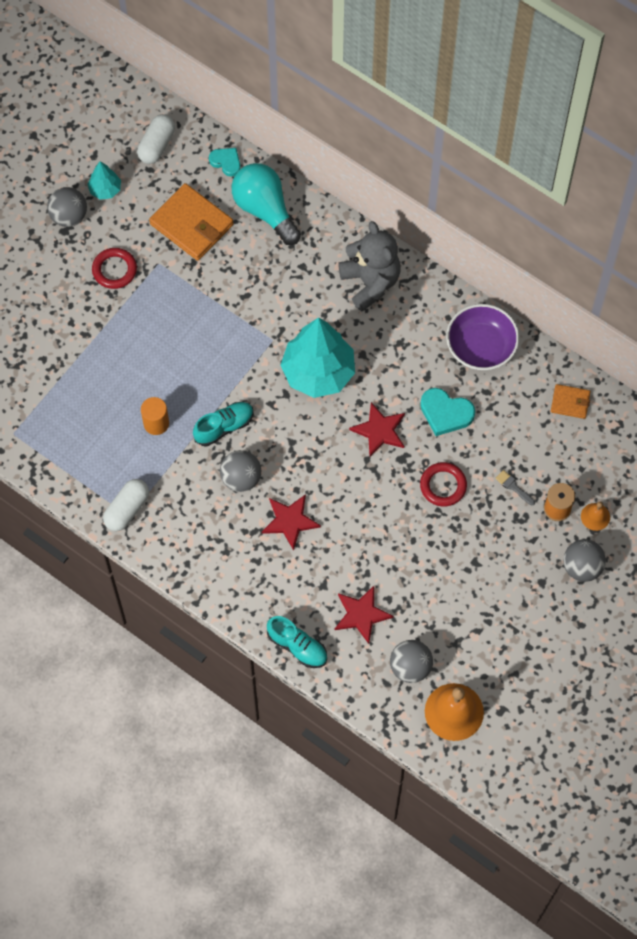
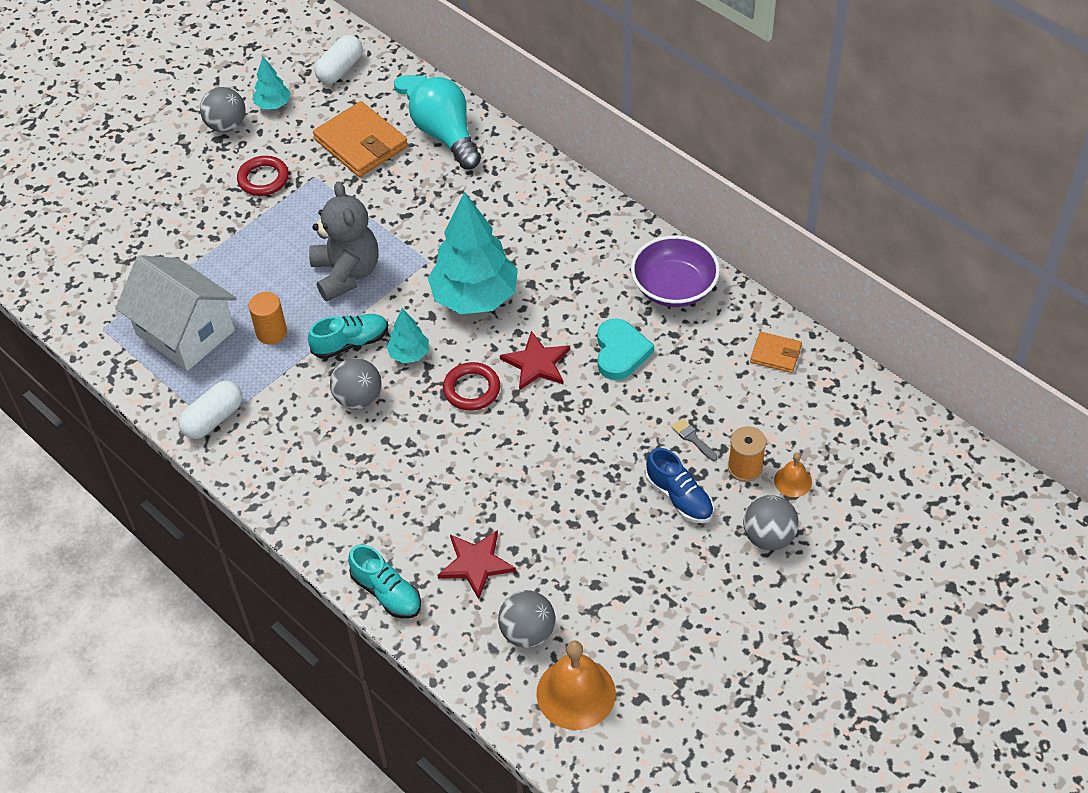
camera: 10 degrees right, 15 degrees down
red star [262,494,321,551] -> none
grey teddy bear [338,221,401,312] -> grey teddy bear moved to [309,181,379,301]
turquoise heart [420,388,475,436] -> turquoise heart turned 120 degrees counterclockwise [597,318,654,380]
red ring [420,462,467,507] -> red ring moved to [443,362,500,411]
none -> white house [115,255,236,371]
none -> turquoise tree [386,308,429,363]
none -> blue shoe [645,448,714,523]

